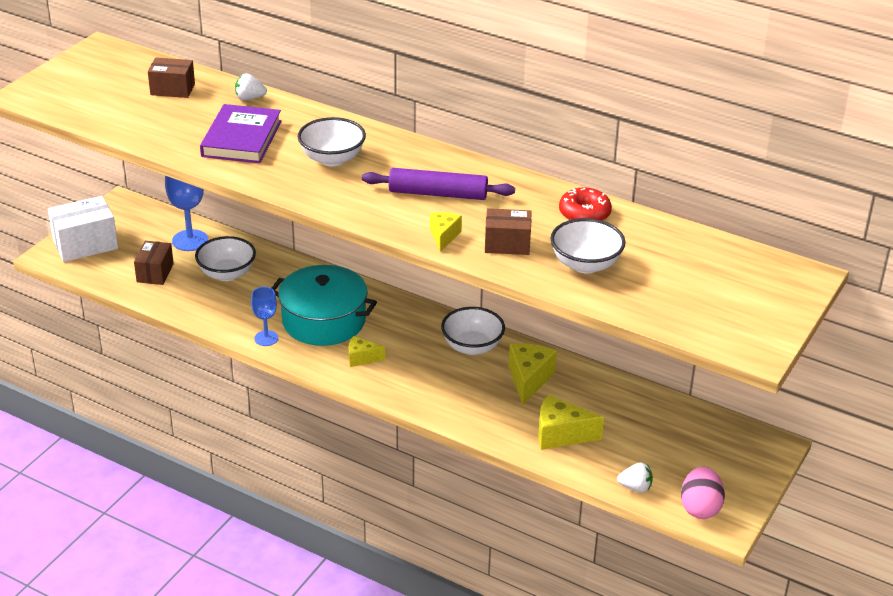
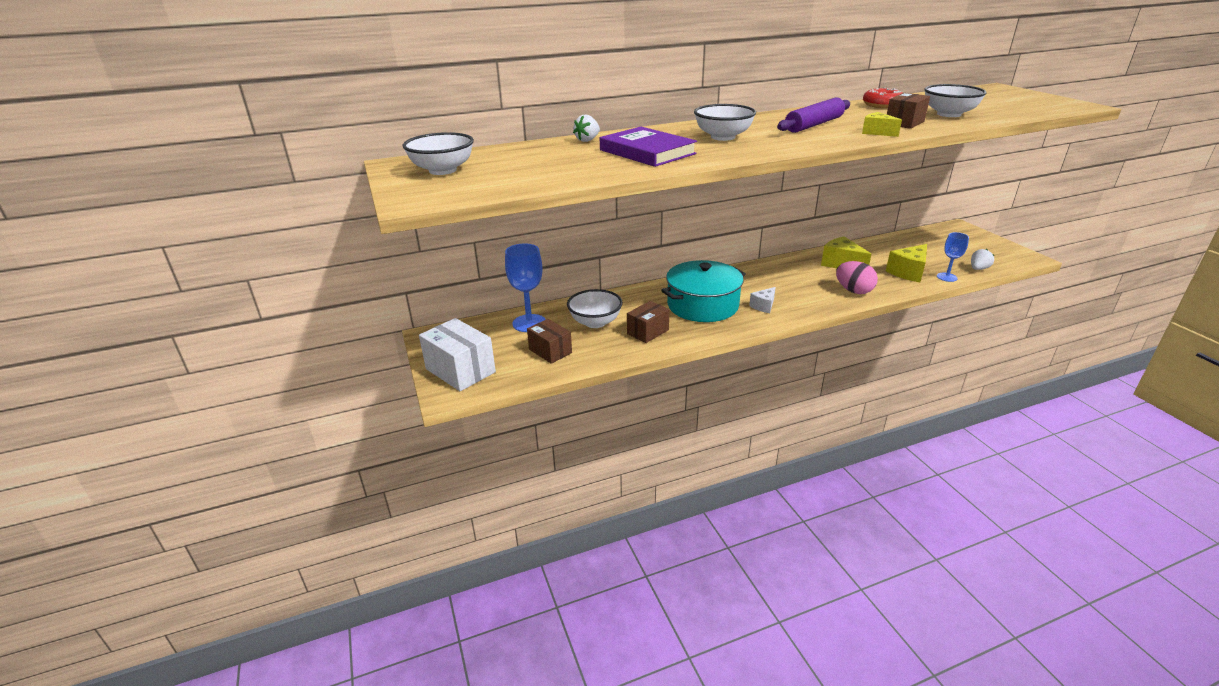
camera: 50 degrees left, 5 degrees down
white box [48,196,118,262] -> white box turned 60 degrees counterclockwise [419,318,496,391]
brown box [148,58,195,98] -> brown box moved to [627,301,670,343]
blue goblet [251,287,278,346] -> blue goblet moved to [937,232,969,282]
yellow cheese [349,336,385,367] -> white cheese [749,287,776,313]
white bowl [441,307,505,355] -> white bowl moved to [403,132,474,175]
pink egg [681,467,725,519] -> pink egg moved to [836,261,878,294]

